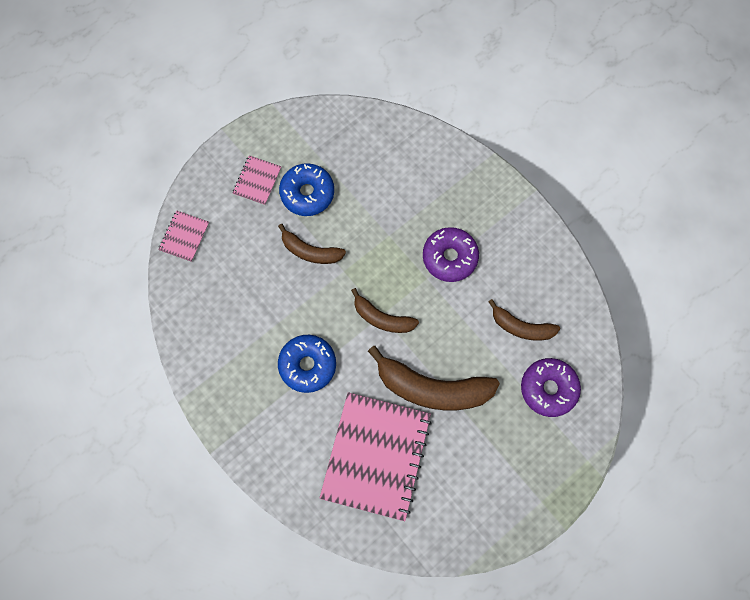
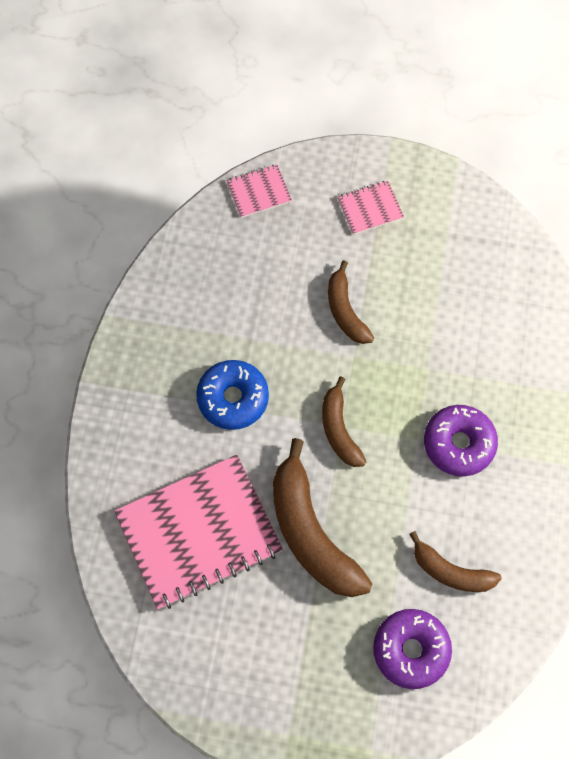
camera: 50 degrees right, 5 degrees down
blue donut [279,163,334,216] -> none
brown banana [488,299,560,341] -> brown banana turned 45 degrees counterclockwise [409,531,502,592]

